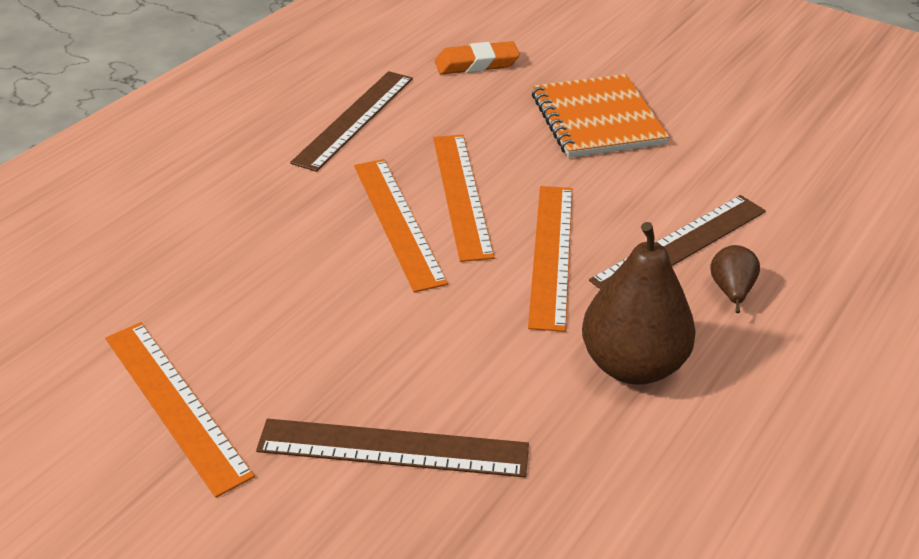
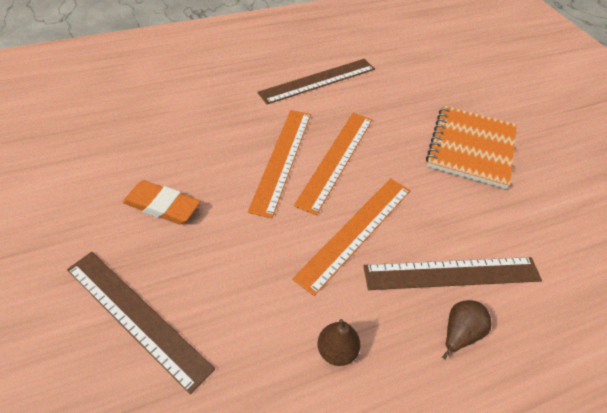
camera: 30 degrees right, 10 degrees up
orange ruler [106,322,255,498] -> none
orange eraser [435,41,520,74] -> orange eraser moved to [123,180,200,224]
brown pear [582,222,696,385] -> brown pear [318,319,360,366], size x0.47

